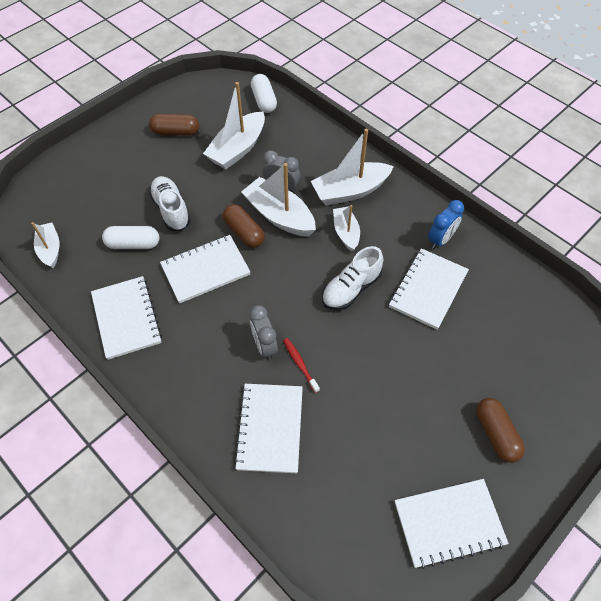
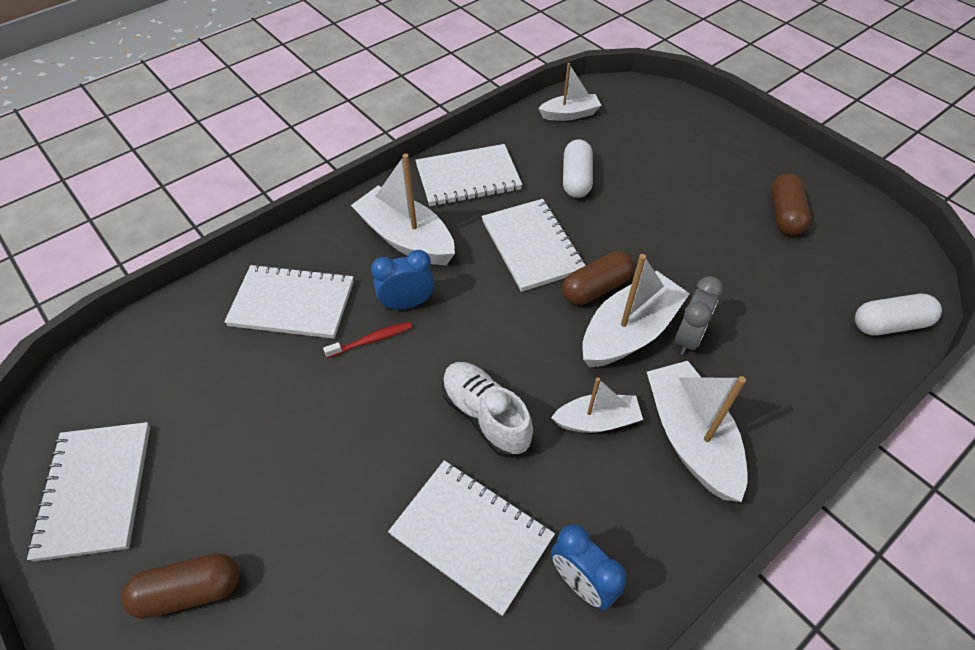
camera: 95 degrees right, 5 degrees down
white shoe [149,176,191,231] -> none
white boat [203,82,265,169] -> white boat moved to [351,154,455,265]
grey clock [249,305,278,360] -> blue clock [371,250,434,310]

